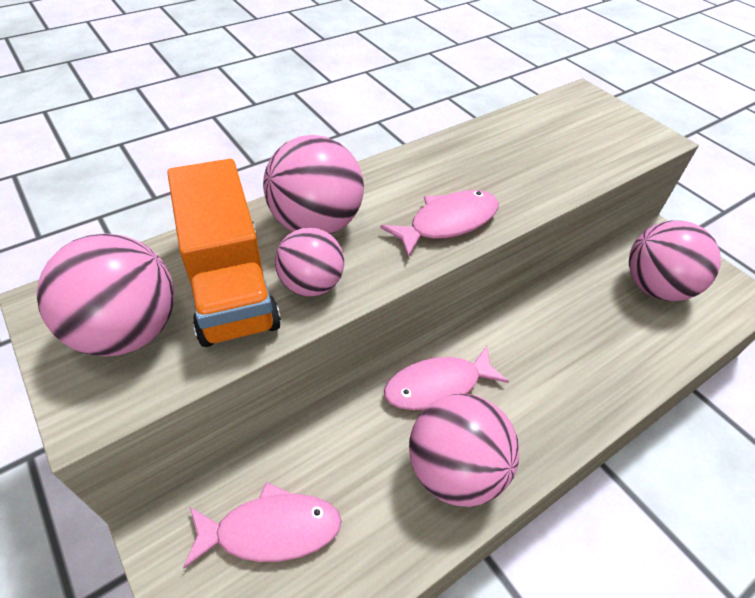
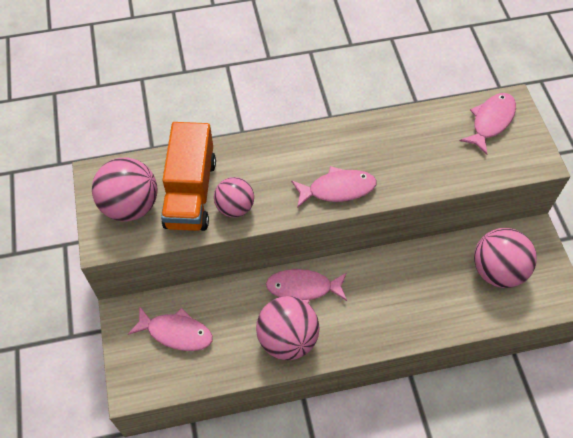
camera: 25 degrees right, 10 degrees up
pink ball [263,135,364,234] -> none
none -> pink fish [460,93,516,155]

